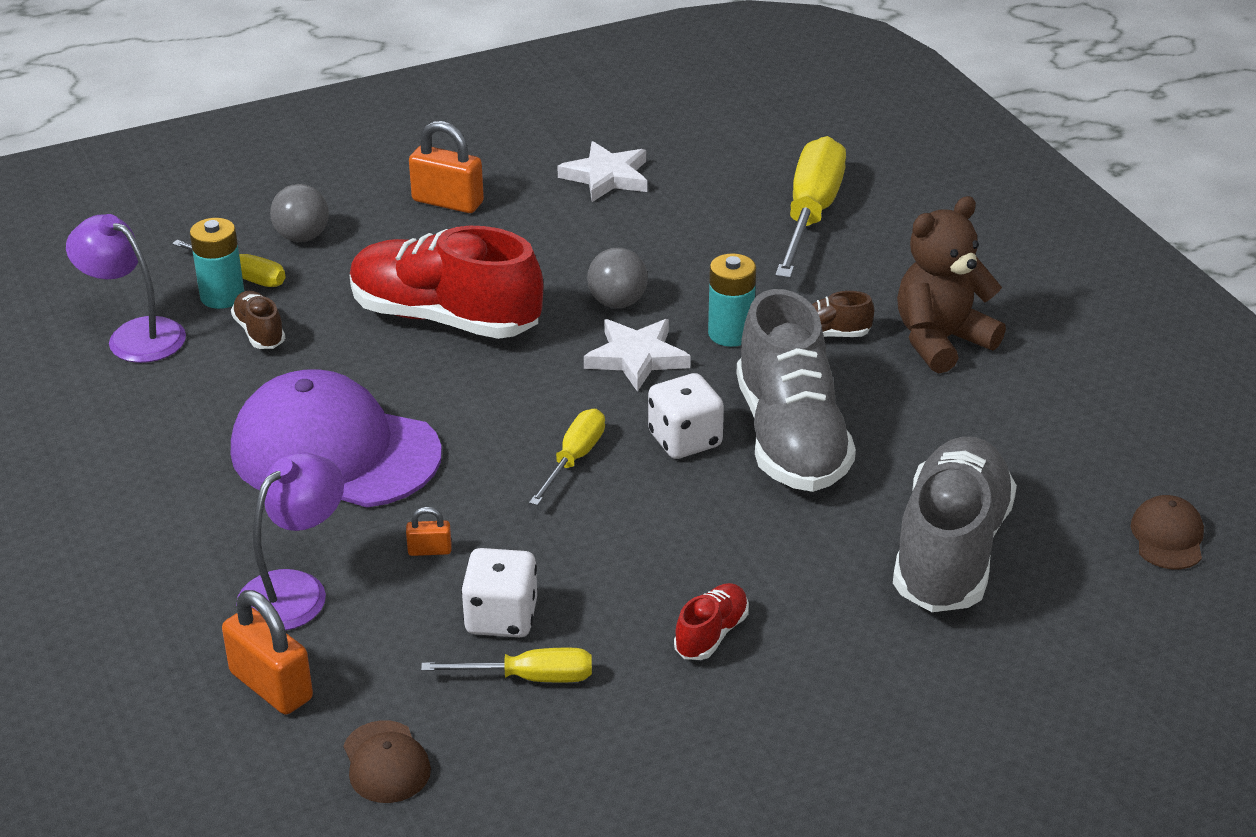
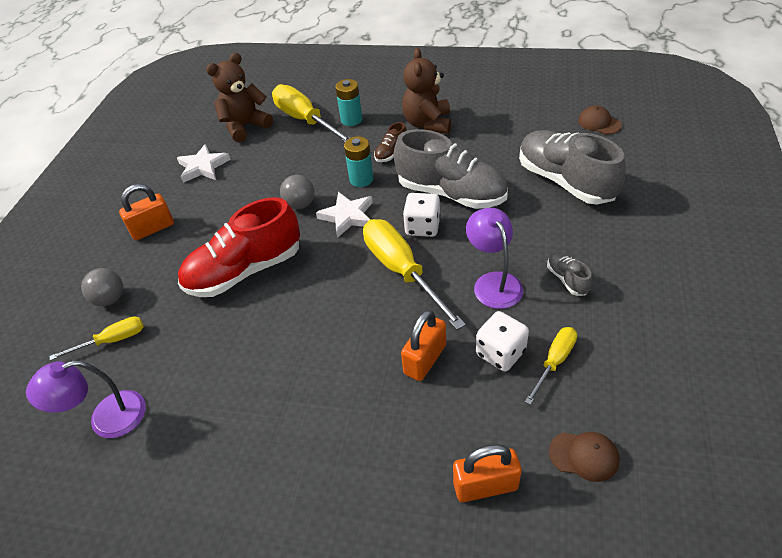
camera: 50 degrees left, 10 degrees up
turquoise battery [190,218,244,309] -> turquoise battery moved to [335,79,362,126]
brown shoe [231,291,285,349] -> none
purple cap [231,369,442,508] -> none
purple lamp [236,452,344,630] -> purple lamp moved to [466,208,523,309]
orange padlock [406,507,452,556] -> orange padlock [401,310,446,381], size x2.02
yellow screwdriver [529,409,605,506] -> yellow screwdriver [363,219,466,330], size x1.87
red shoe [674,583,749,660] -> grey shoe [547,251,592,296]
none -> brown teddy bear [206,53,273,143]

